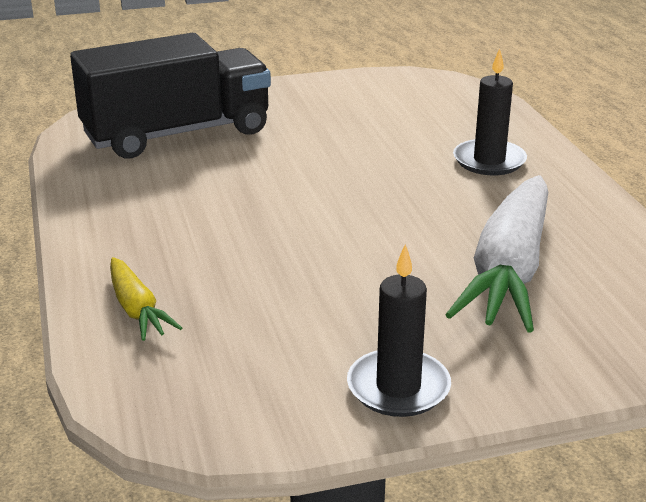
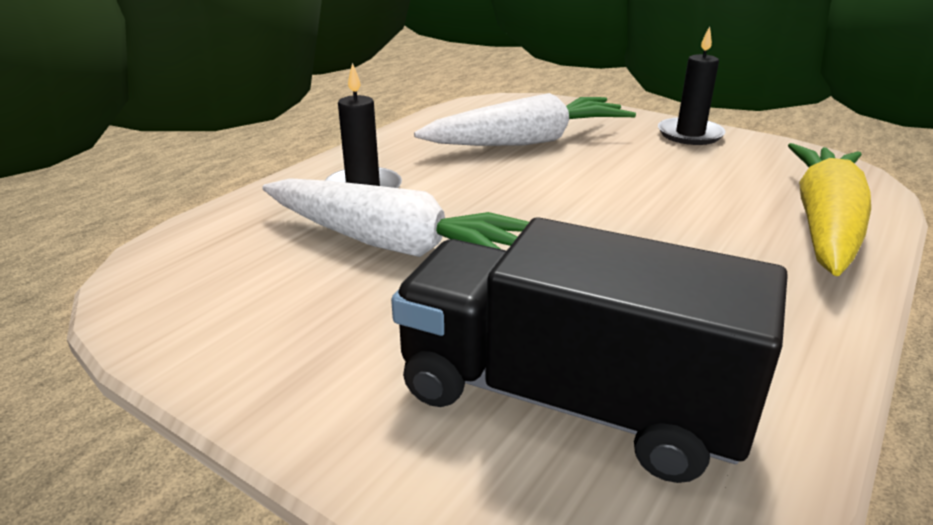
camera: 130 degrees left, 0 degrees up
yellow carrot [110,257,182,341] -> yellow carrot [788,143,871,276], size x2.04
none -> white carrot [262,178,529,257]

